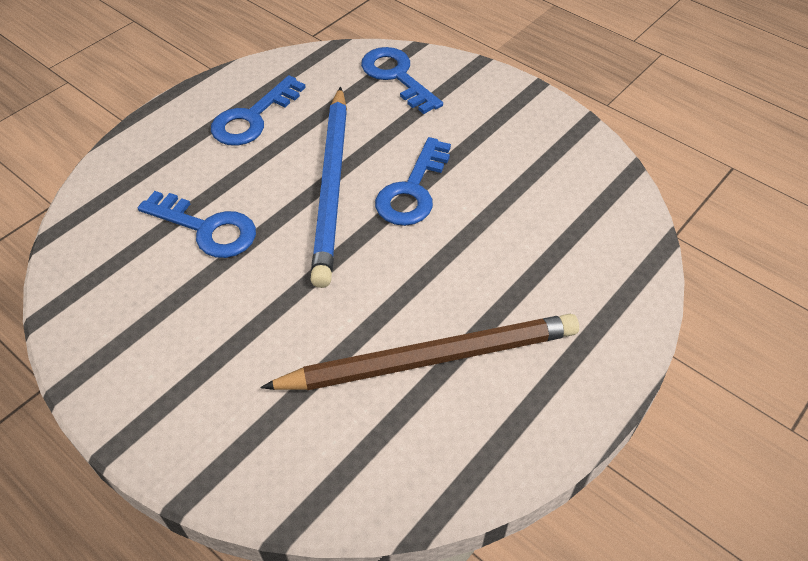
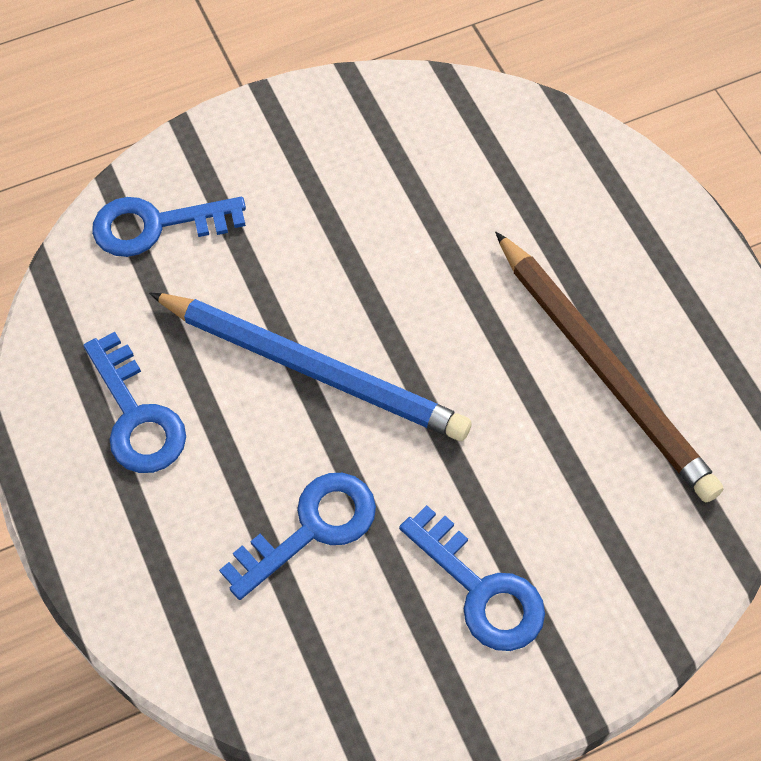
camera: 65 degrees left, 10 degrees up
brown pencil [260,314,579,390] -> brown pencil turned 135 degrees clockwise [495,232,723,502]
blue key [375,137,451,226] -> blue key moved to [399,505,545,651]

